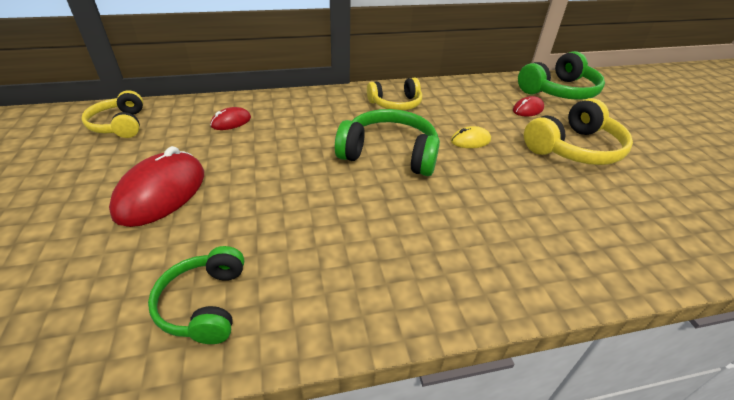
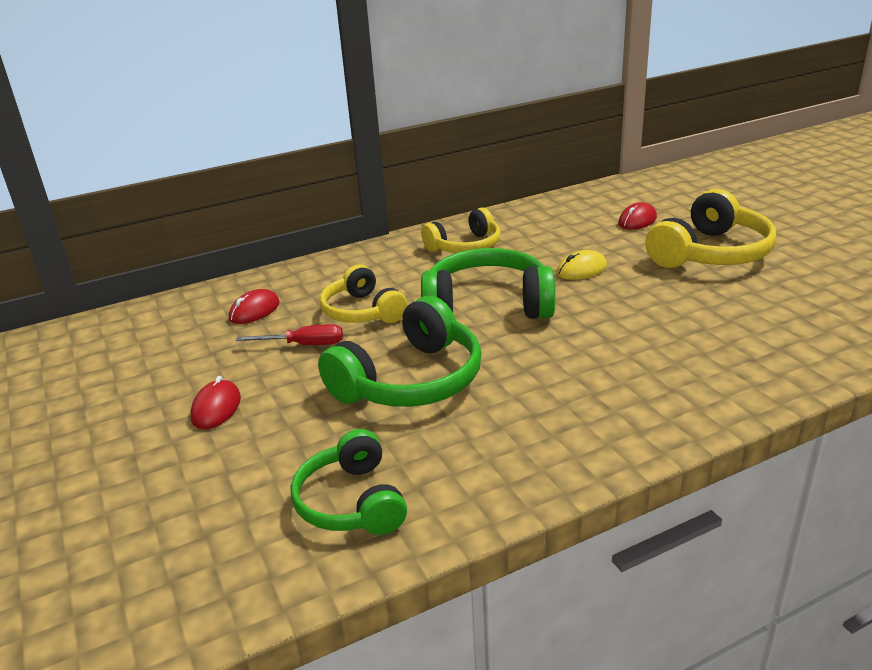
camera: 10 degrees left, 10 degrees down
yellow headphones [82,90,143,138] -> yellow headphones moved to [320,265,407,323]
red mouse [109,146,204,227] -> red mouse [190,376,241,429], size x0.50
green headphones [518,51,605,100] -> green headphones moved to [318,296,481,407]
none -> red screwdriver [236,324,343,345]

